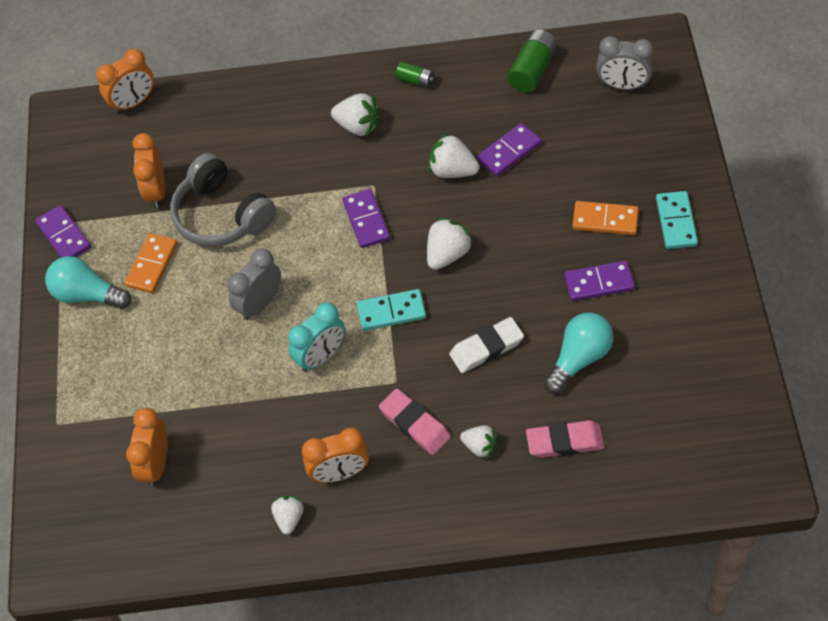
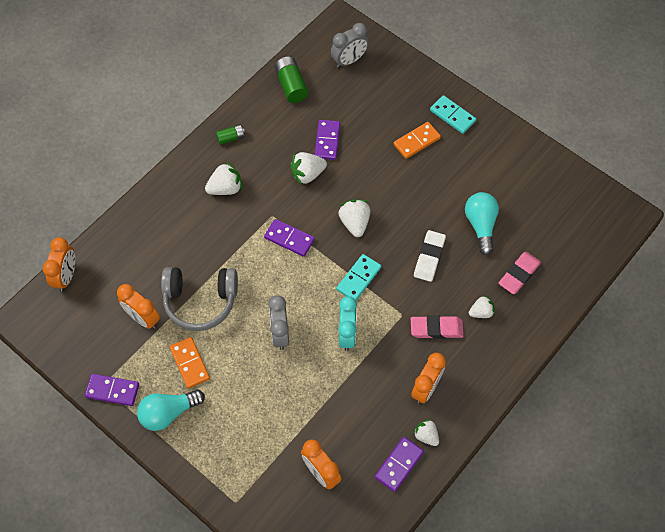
camera: 50 degrees left, 5 degrees up
purple domino [564,261,635,301] -> purple domino moved to [375,437,424,492]

